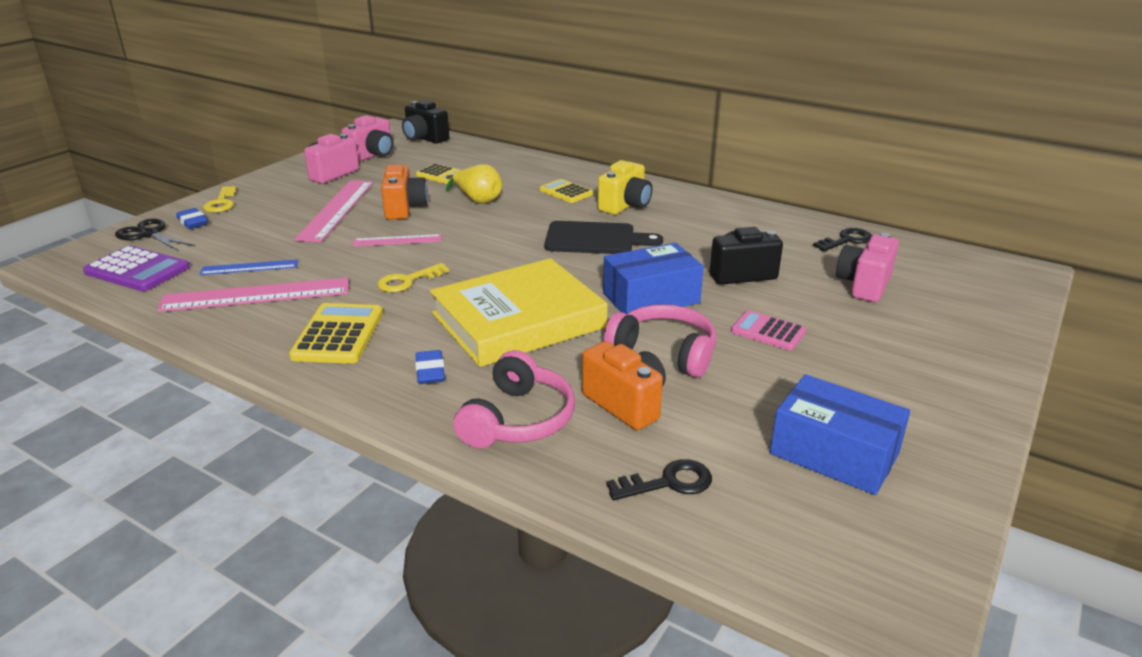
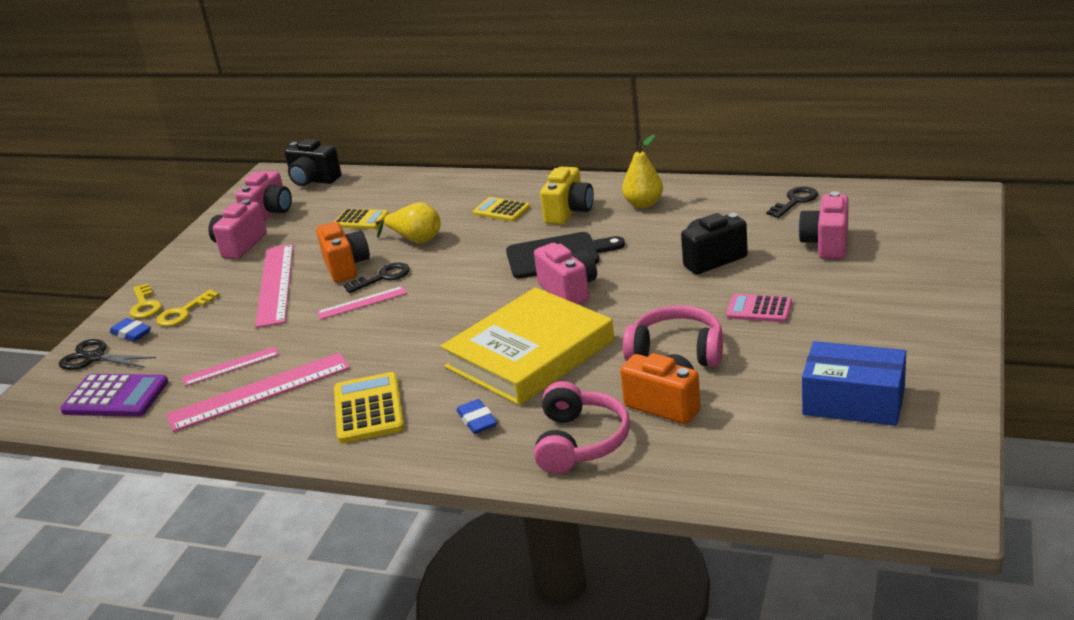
camera: 10 degrees left, 0 degrees up
blue ruler [200,259,298,275] -> pink ruler [182,346,279,386]
yellow key [377,263,449,292] -> yellow key moved to [156,289,219,327]
blue box [603,243,704,314] -> none
black key [606,459,712,500] -> black key moved to [344,262,410,293]
none -> pink camera [534,243,597,305]
none -> yellow pear [622,134,663,208]

